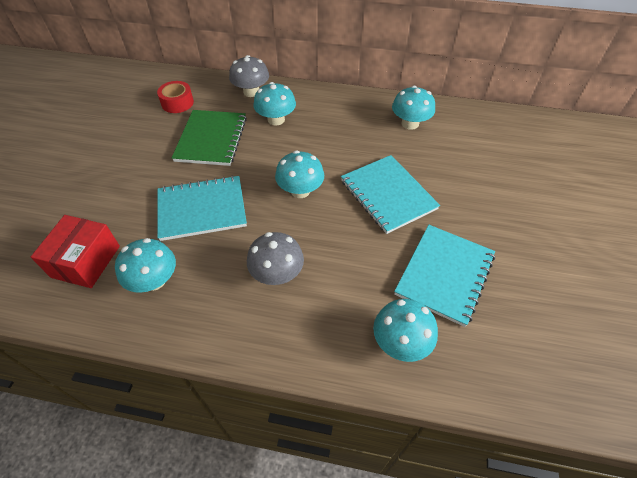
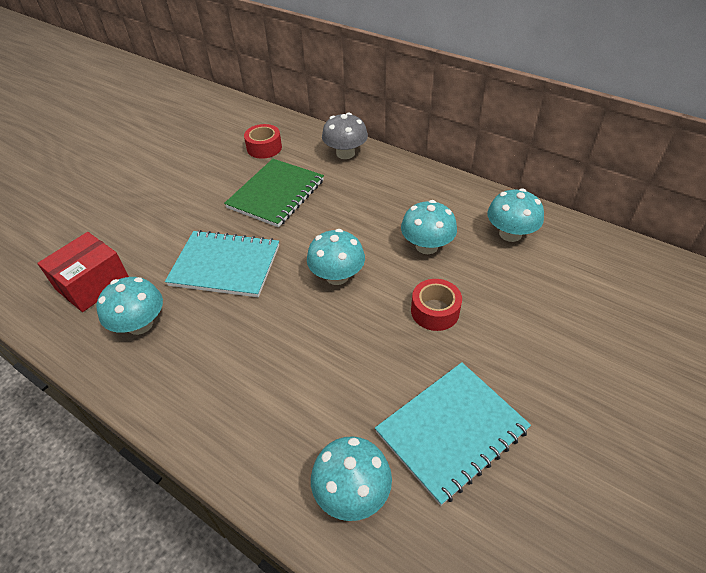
camera: 25 degrees right, 5 degrees down
grey mushroom [247,232,304,285] -> none
turquoise mushroom [253,82,296,126] -> turquoise mushroom moved to [401,200,457,254]
turquoise notebook [341,155,440,234] -> red tape [411,279,462,331]

